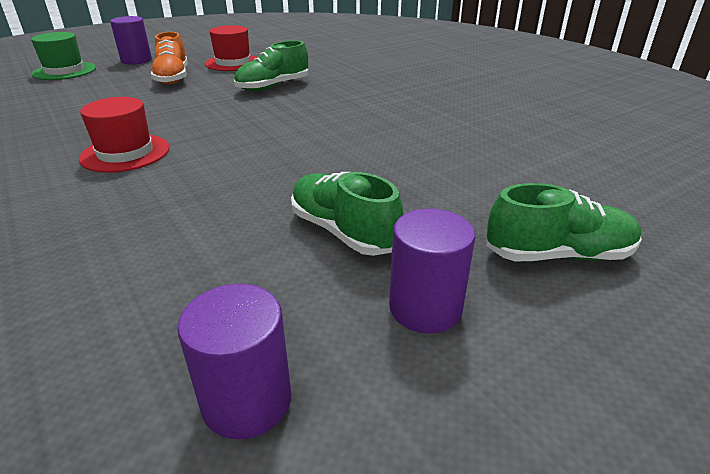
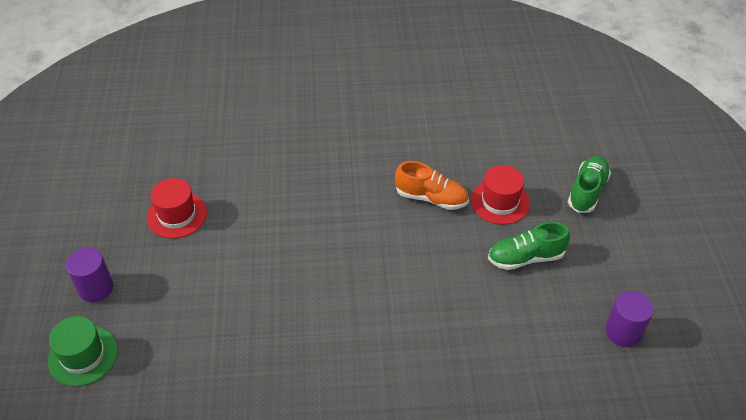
camera: 60 degrees left, 15 degrees up
red hat [79,97,170,173] -> red hat moved to [471,165,530,225]
orange shoe [150,32,188,84] -> orange shoe moved to [395,161,469,210]
green shoe [234,41,309,91] -> none
purple cylinder [389,209,475,333] -> none

